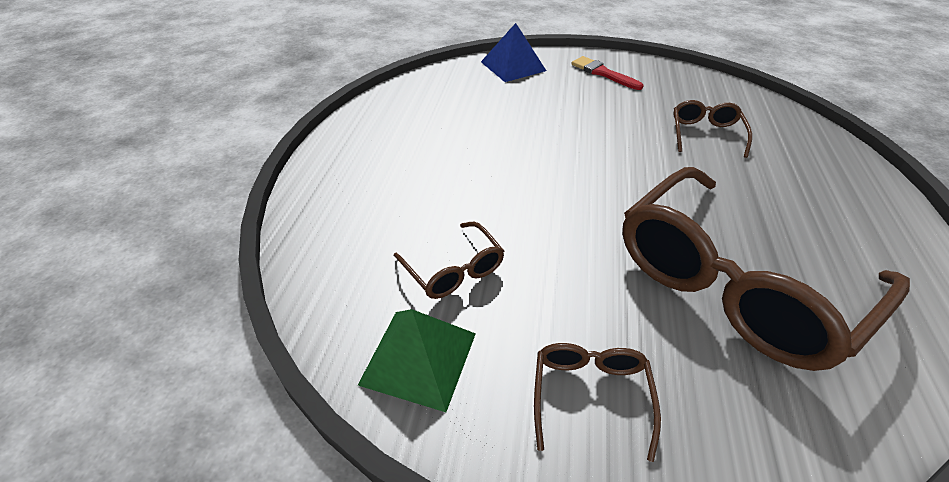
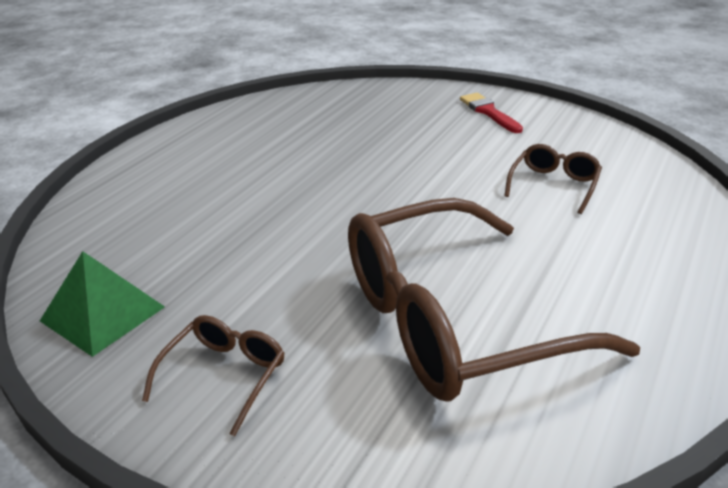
camera: 20 degrees right, 10 degrees down
brown glasses [394,222,504,299] -> none
blue pyramid [481,23,546,82] -> none

